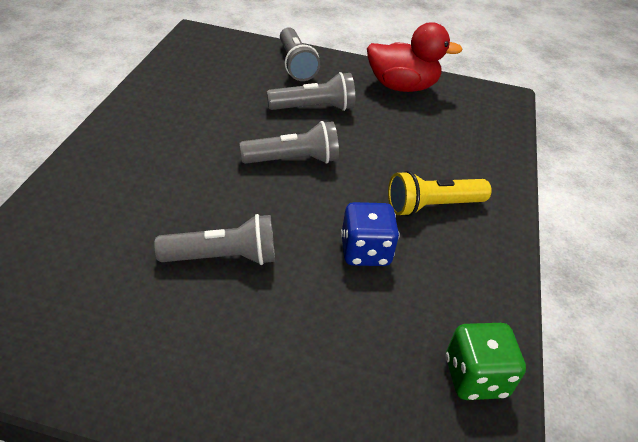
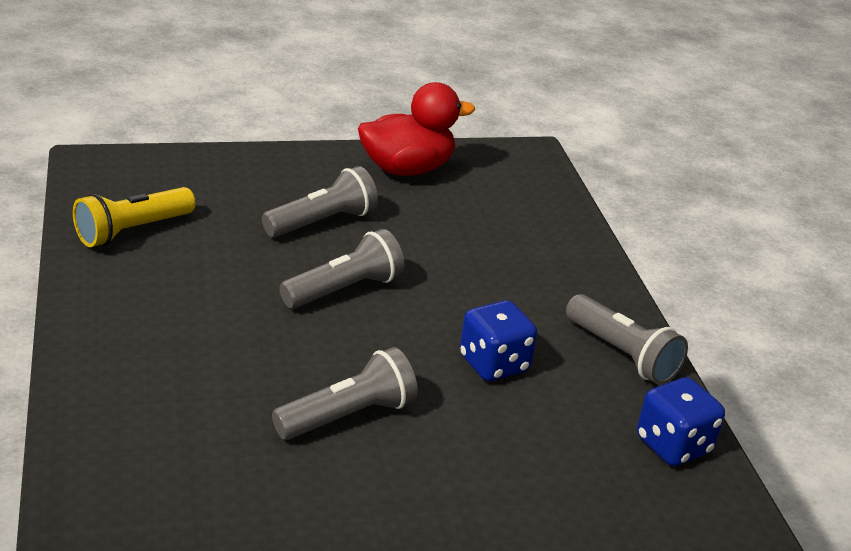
camera: 25 degrees left, 10 degrees down
grey flashlight [280,27,320,81] -> grey flashlight moved to [566,294,688,385]
yellow flashlight [388,171,492,217] -> yellow flashlight moved to [73,187,196,247]
green dice [445,323,526,400] -> blue dice [637,377,725,466]

